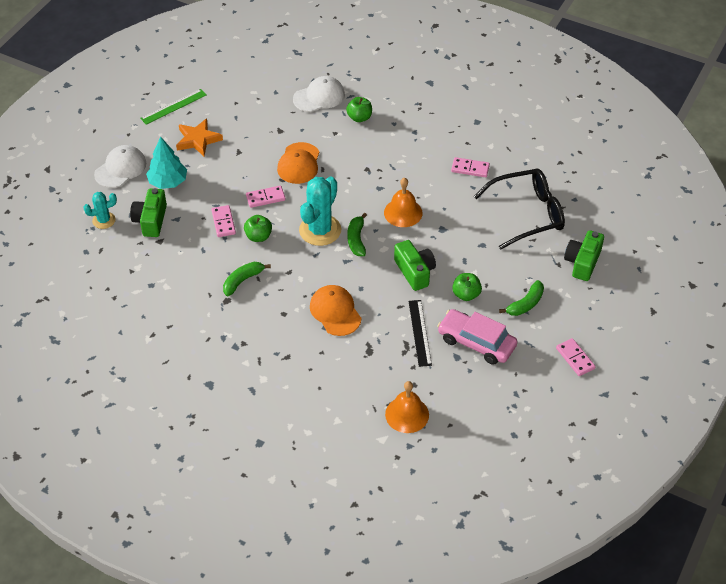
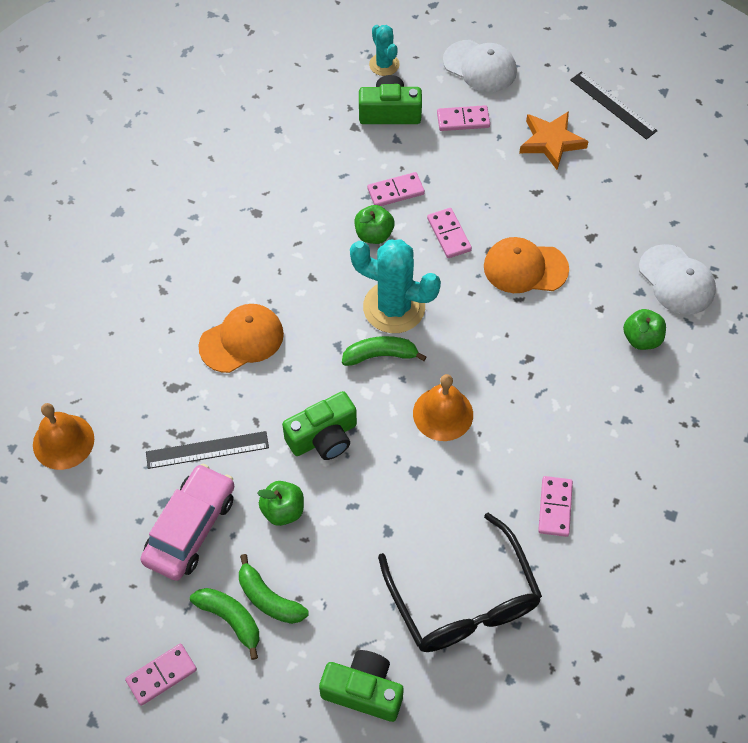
camera: 85 degrees right, 10 degrees up
green ruler [140,89,207,125] -> black ruler [570,72,658,140]
turquoise tree [146,137,187,189] -> pink domino [437,105,490,131]
green banana [223,262,271,296] -> green banana moved to [190,588,259,660]

